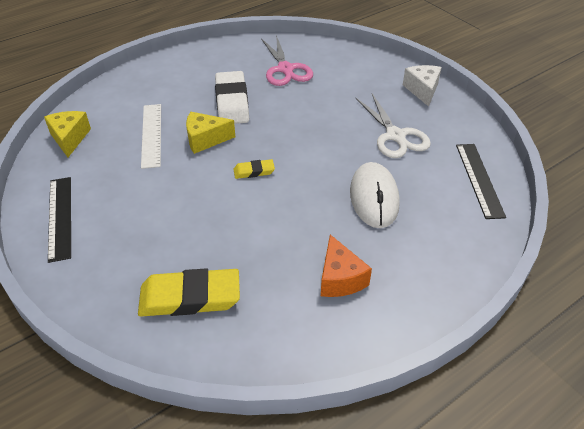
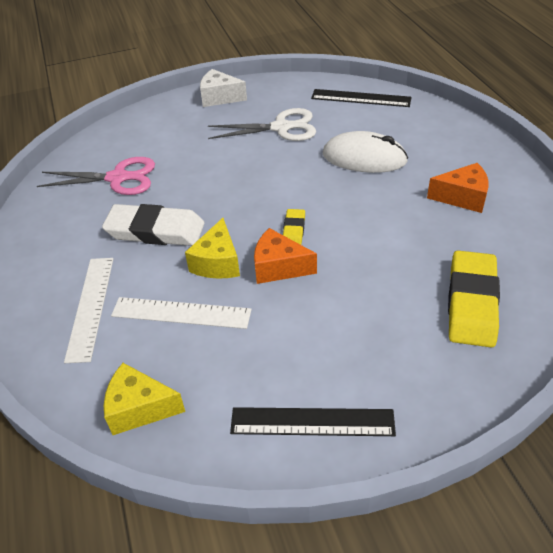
camera: 70 degrees left, 0 degrees up
none -> white ruler [64,258,114,363]
none -> orange cheese [254,228,317,284]

